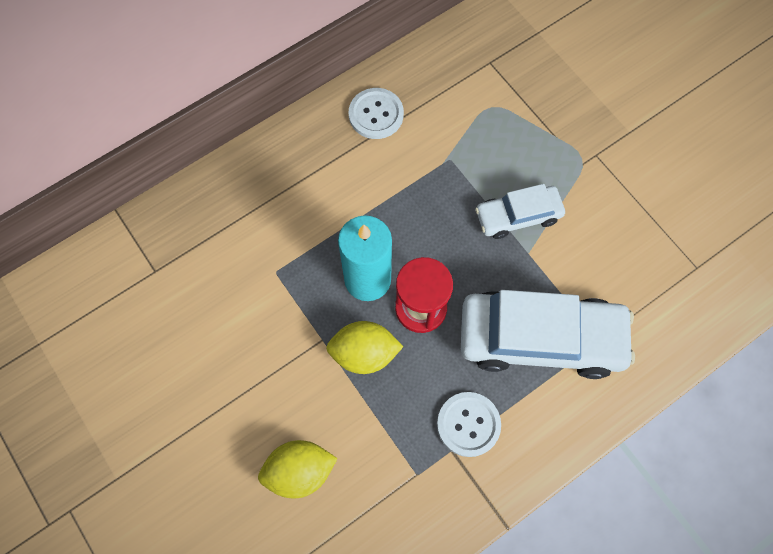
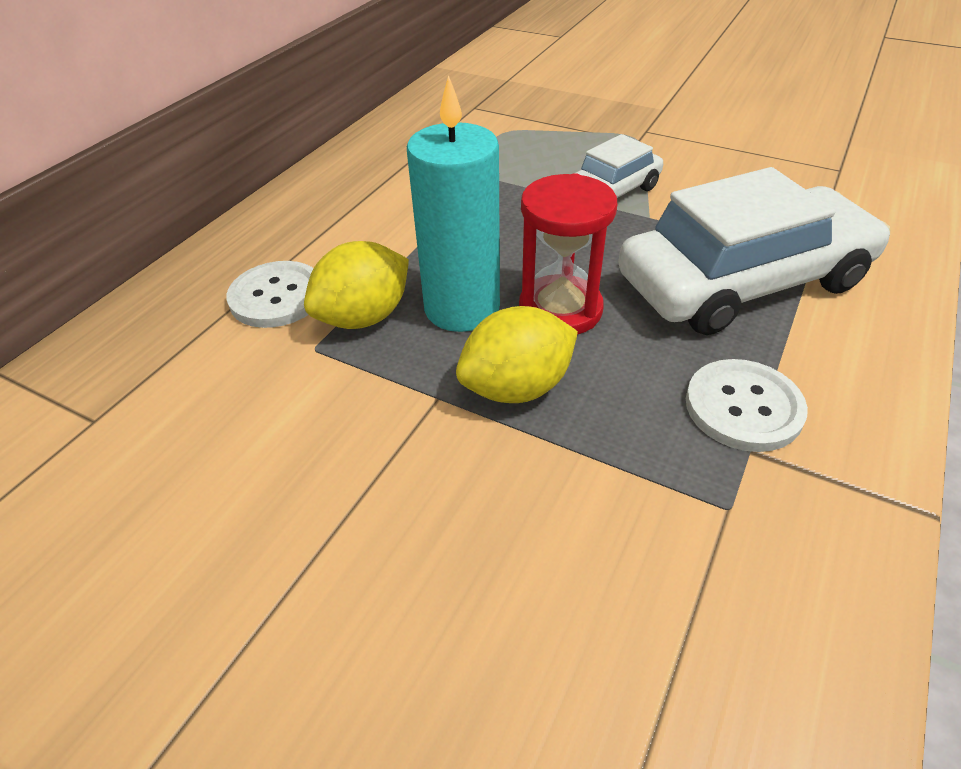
camera: 25 degrees left, 25 degrees down
yellow lemon [258,440,338,498] -> yellow lemon moved to [304,241,409,329]
white button [349,88,404,139] -> white button moved to [226,261,313,328]

